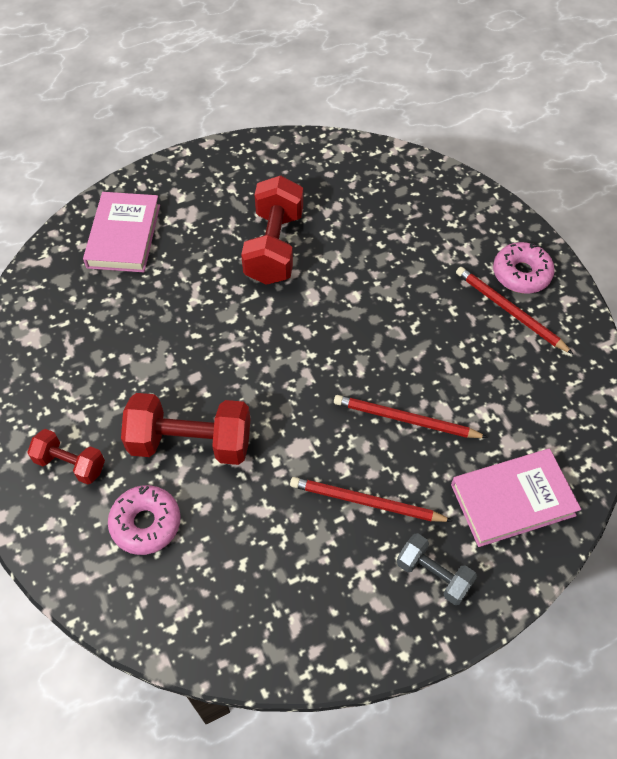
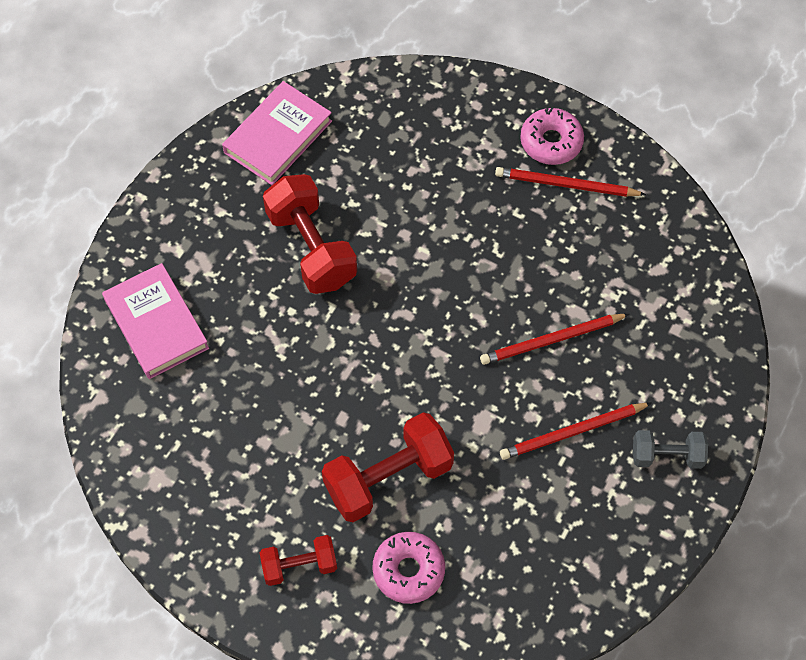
camera: 35 degrees left, 5 degrees up
pink book [451,449,581,547] -> pink book moved to [222,81,332,185]

